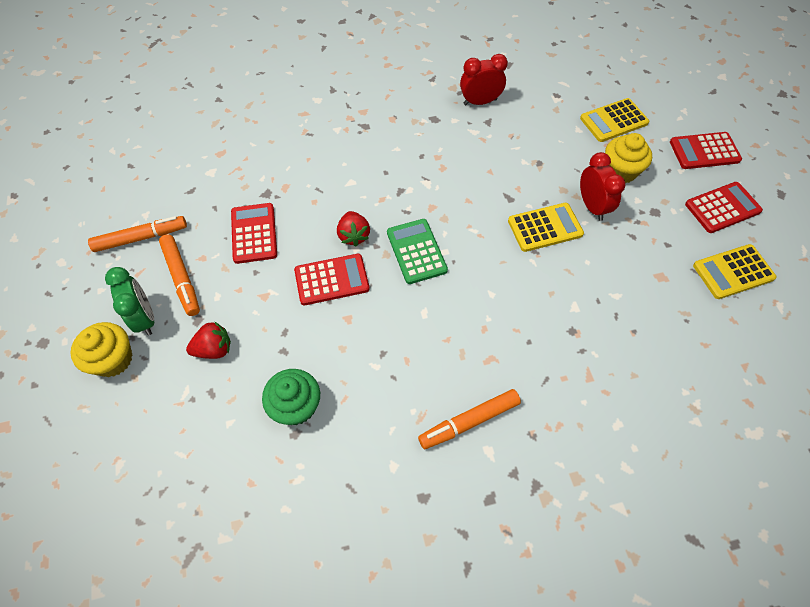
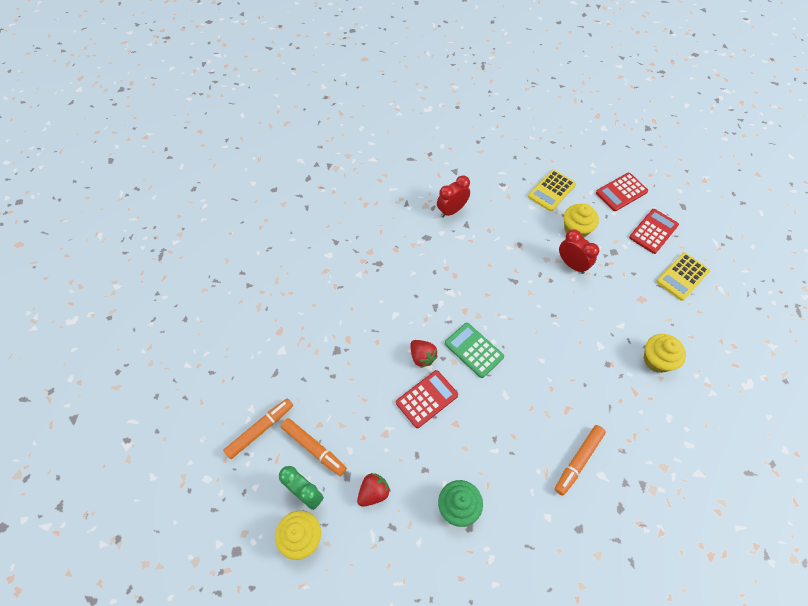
camera: 25 degrees left, 0 degrees up
red calculator [231,203,277,264] -> none
yellow calculator [508,203,584,252] -> none
none -> yellow cupcake [644,334,686,373]

